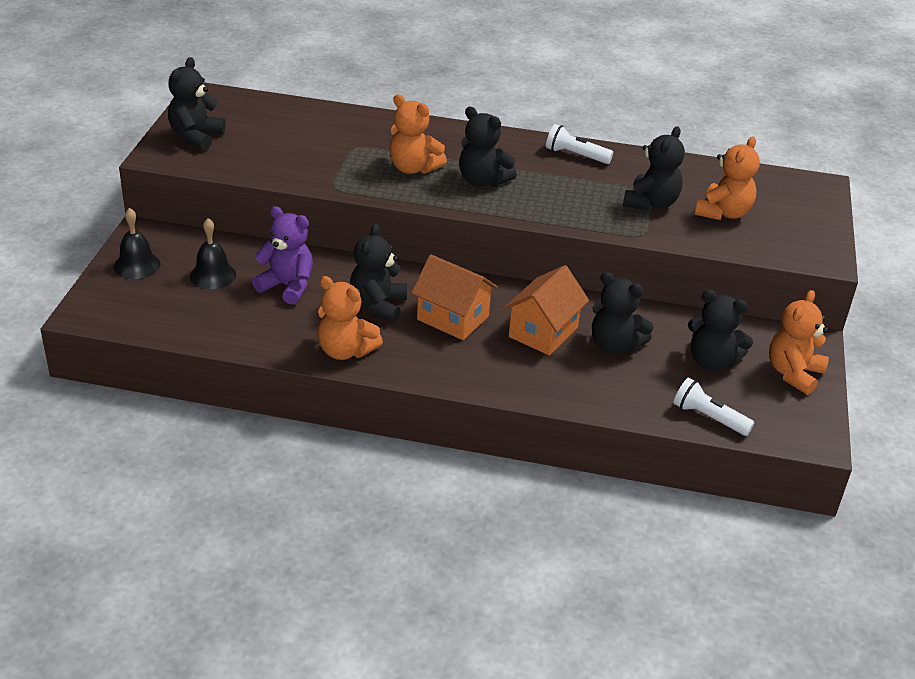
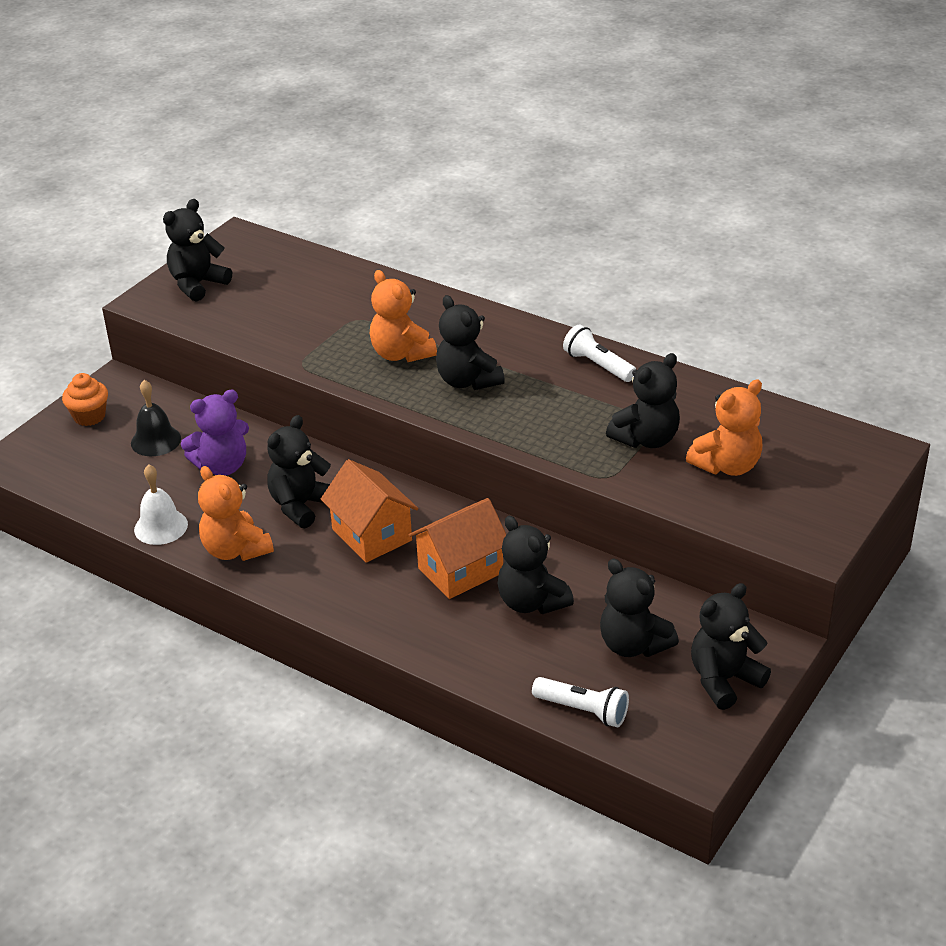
camera: 25 degrees right, 0 degrees up
black bell [114,208,161,279] -> orange cupcake [62,373,108,426]
purple teddy bear [252,206,313,305] -> purple teddy bear turned 105 degrees clockwise [181,389,249,476]
white flashlight [673,378,755,436] -> white flashlight turned 150 degrees clockwise [532,677,629,727]
orange teddy bear [769,290,829,395] -> black teddy bear [691,583,771,710]
none -> white bell [134,464,188,545]

